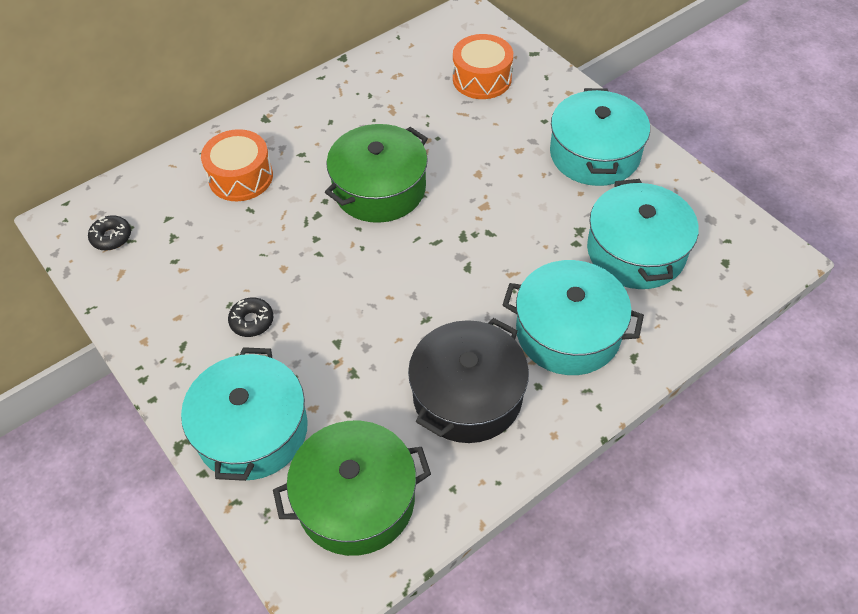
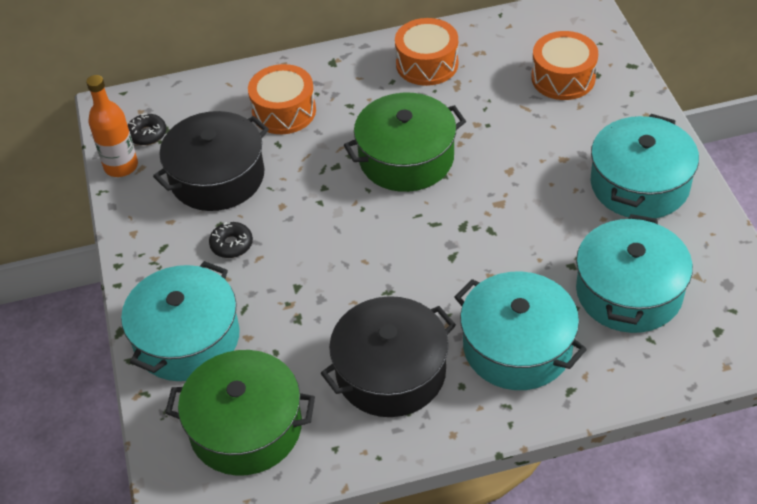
camera: 25 degrees right, 5 degrees down
none -> orange bottle [86,75,138,177]
none -> black pot [153,111,269,211]
none -> orange drum [395,18,458,86]

